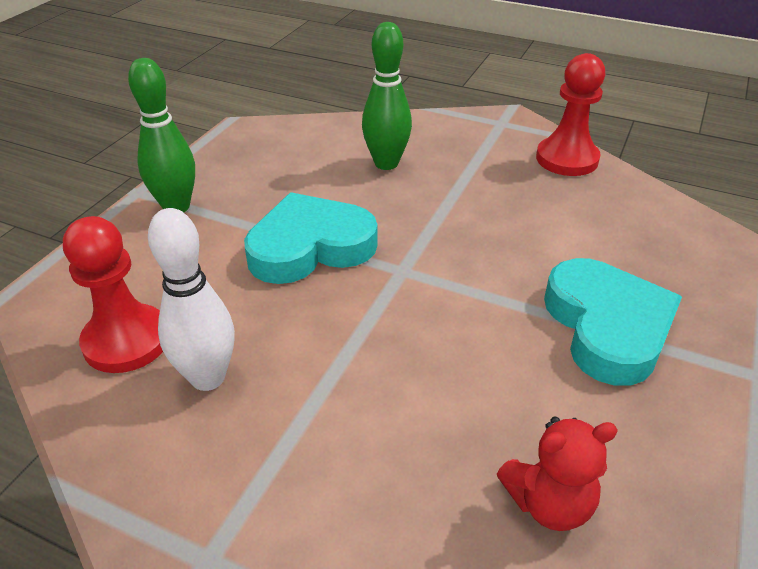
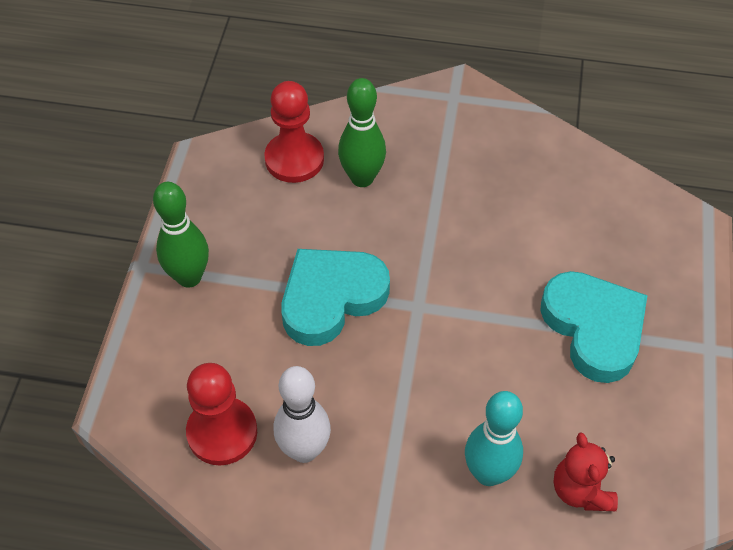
camera: 15 degrees left, 15 degrees up
red teddy bear [497,417,618,531] -> red teddy bear turned 105 degrees clockwise [554,432,618,511]
red pawn [536,53,605,176] -> red pawn moved to [264,81,324,183]
none -> turquoise bowling pin [465,391,523,486]

